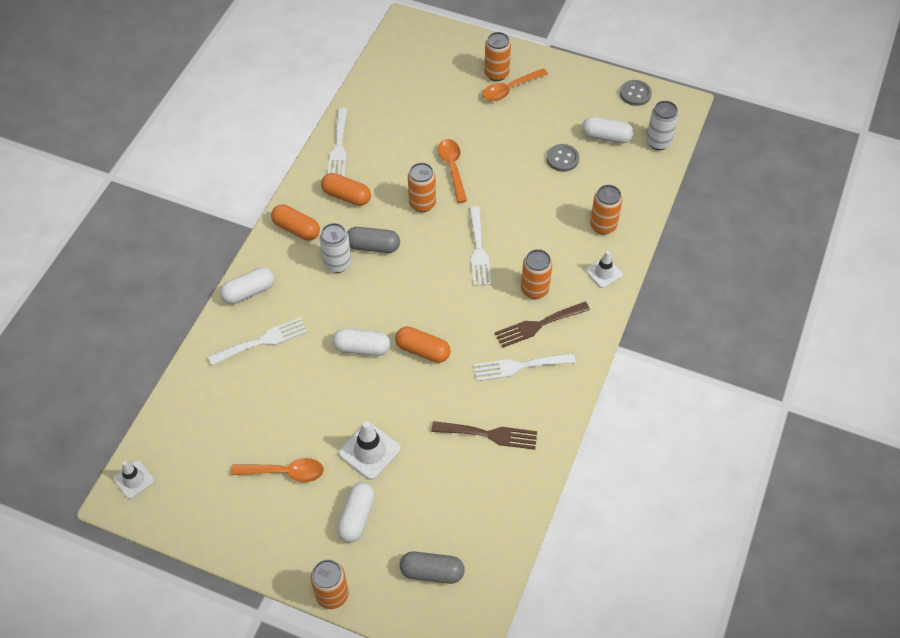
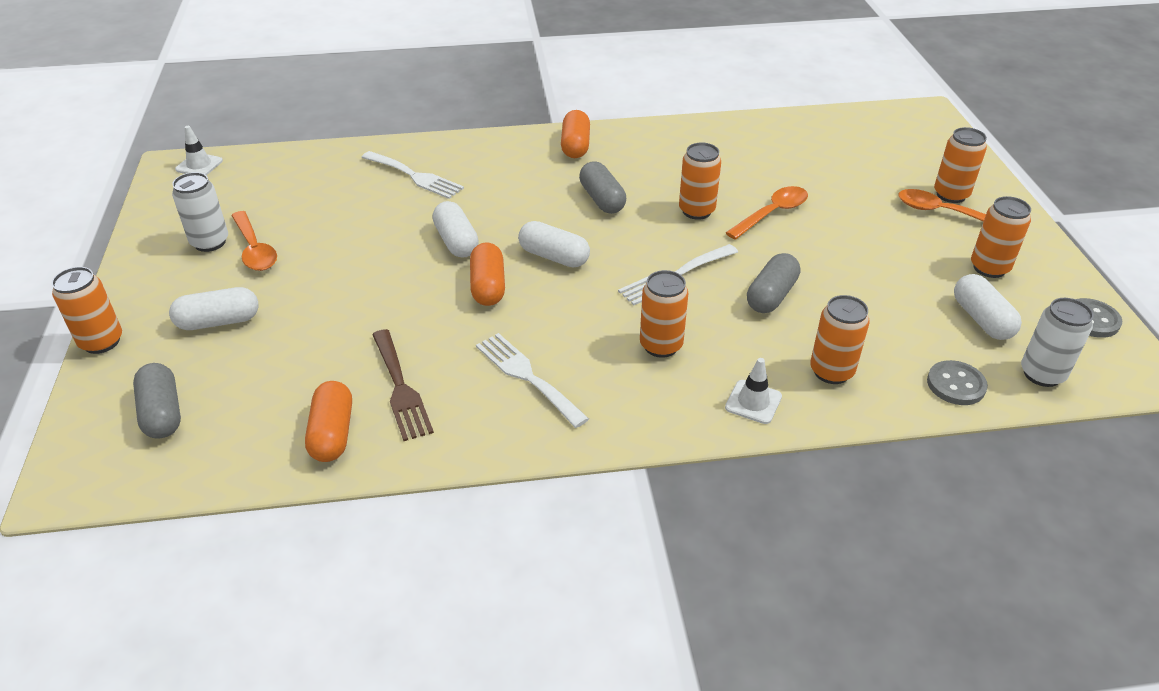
camera: 60 degrees right, 15 degrees down
white capsule [220,267,274,304] -> white capsule moved to [518,221,590,268]
white can [320,223,351,273] -> white can moved to [172,172,228,252]
orange capsule [321,173,371,206] -> orange capsule moved to [305,381,352,462]
white fork [328,108,348,177] -> none
white traffic cone [339,421,401,480] -> none
brown fork [495,302,590,348] -> none
grey button [547,144,579,172] -> grey button moved to [927,360,988,405]
none -> grey capsule [747,253,800,313]
none -> orange can [971,196,1031,278]

